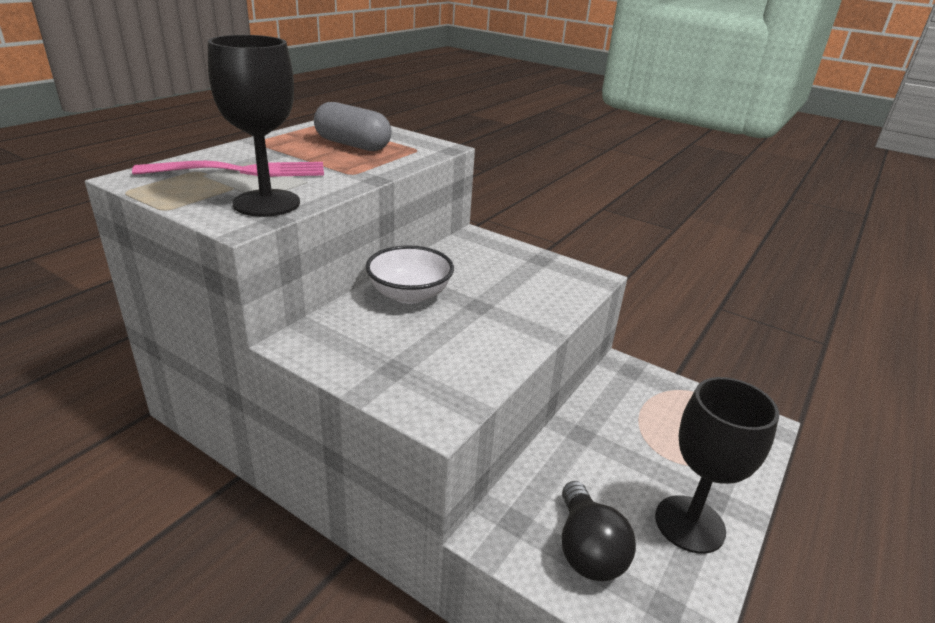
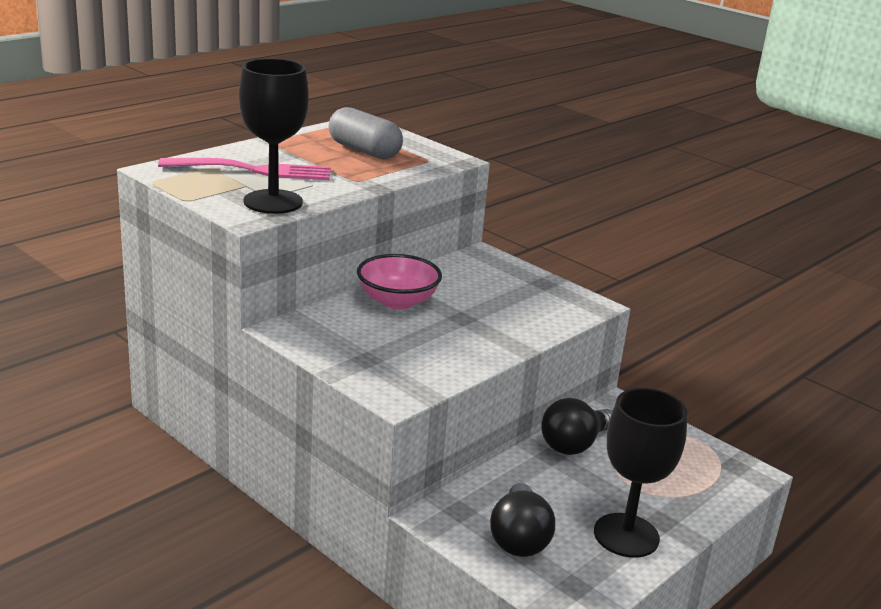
camera: 10 degrees right, 5 degrees down
white bowl [366,245,454,304] -> pink bowl [357,254,442,310]
none -> black light bulb [541,398,612,455]

